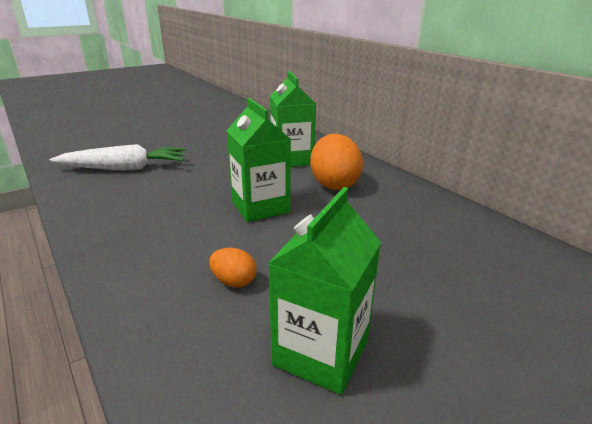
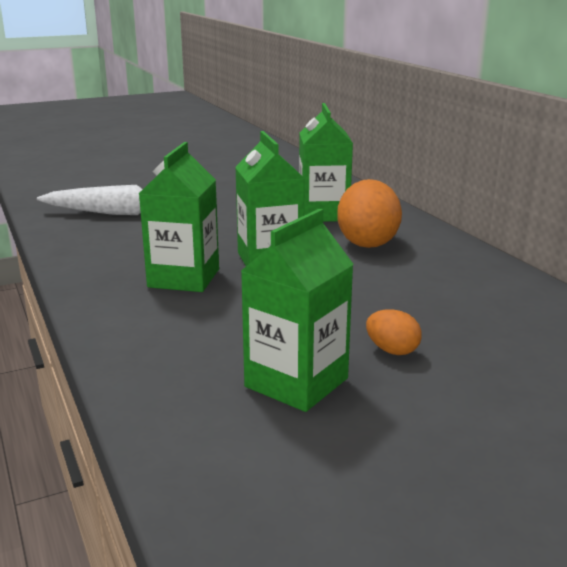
camera: 10 degrees right, 5 degrees down
orange egg [209,248,257,288] -> orange egg moved to [366,309,422,355]
none -> green carton [139,142,219,292]

